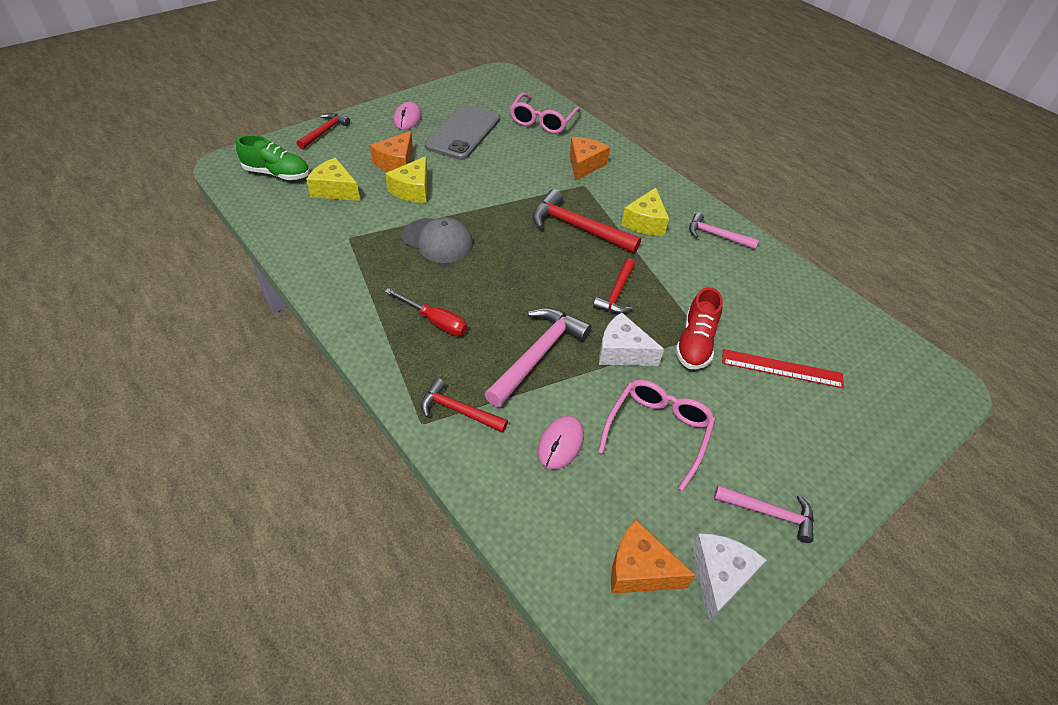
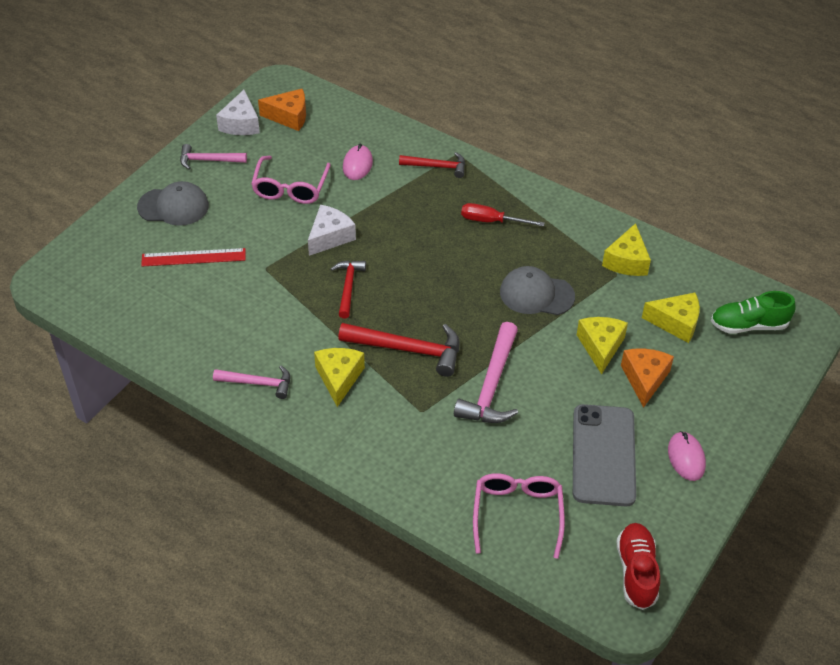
camera: 165 degrees right, 0 degrees up
red hammer [297,113,350,149] -> none
pink hammer [485,308,592,407] -> pink hammer moved to [454,322,518,423]
orange cheese [570,137,610,181] -> none
white cheese [599,312,664,366] -> white cheese turned 60 degrees counterclockwise [308,205,356,256]
red shoe [675,287,723,369] -> red shoe moved to [617,523,660,610]
none -> grey cap [137,181,209,226]
none -> yellow cheese [602,223,651,276]

